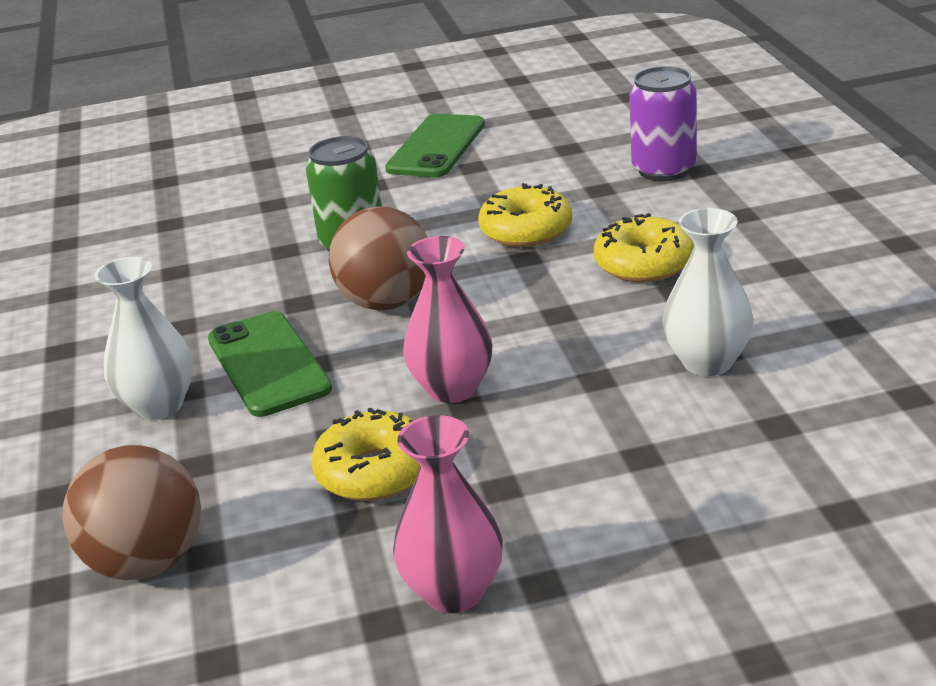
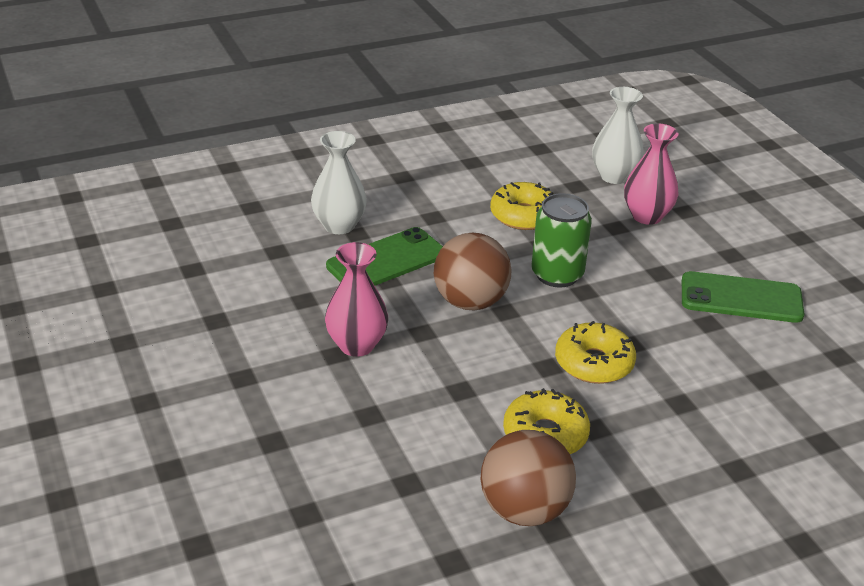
camera: 75 degrees right, 5 degrees up
brown ball [62,445,201,580] -> brown ball moved to [481,430,576,526]
yellow donut [311,407,420,501] -> yellow donut moved to [490,182,554,230]
pink vase [393,415,503,613] -> pink vase moved to [624,123,679,225]
purple can [629,66,697,181] -> none
white vase [662,208,754,376] -> white vase moved to [592,87,644,184]

